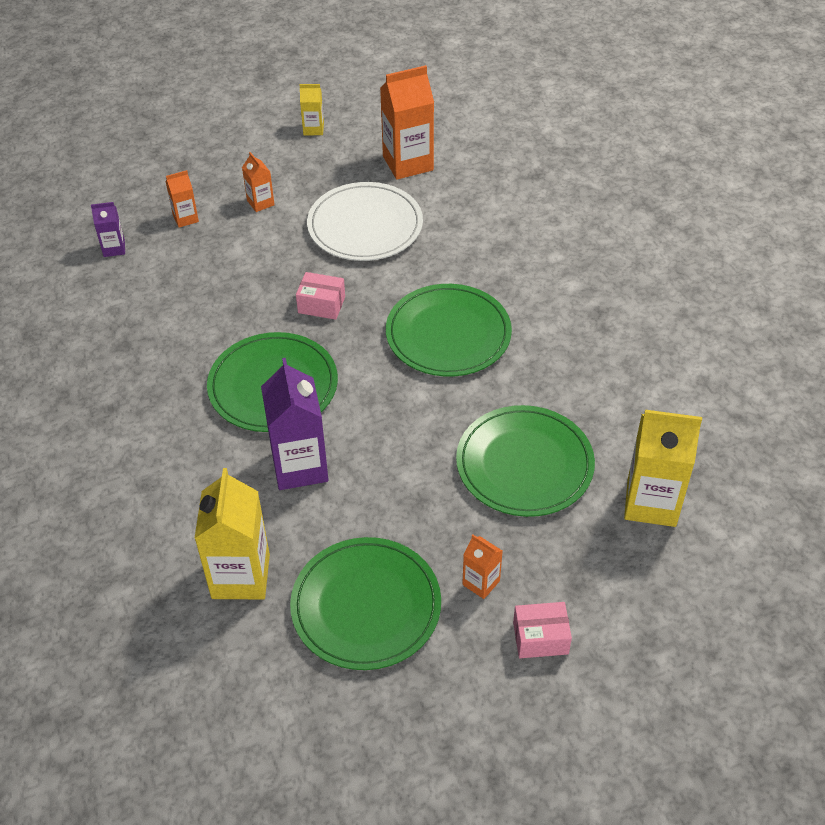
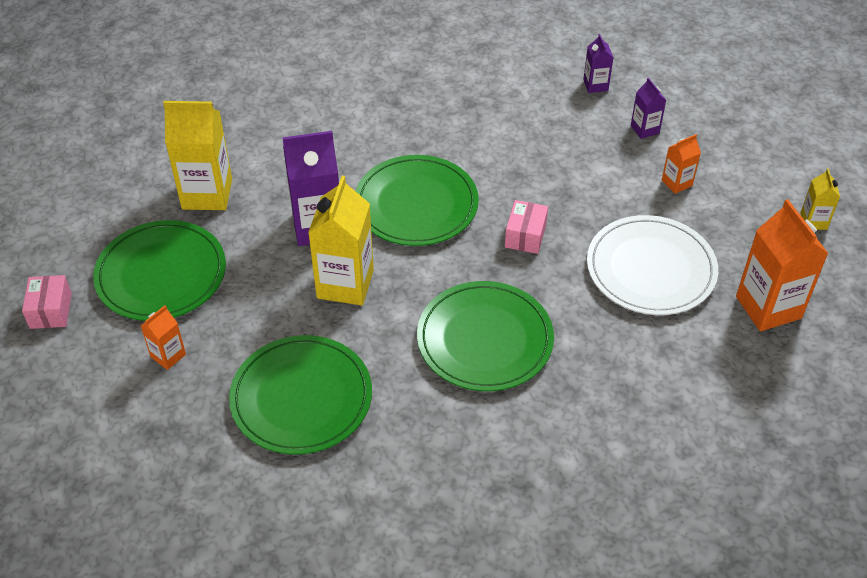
camera: 90 degrees right, 0 degrees up
orange carton [166,170,199,228] -> purple carton [631,78,666,139]
pink box [513,602,572,658] -> pink box moved to [22,275,72,329]
yellow carton [624,410,702,527] -> yellow carton moved to [308,176,374,305]

